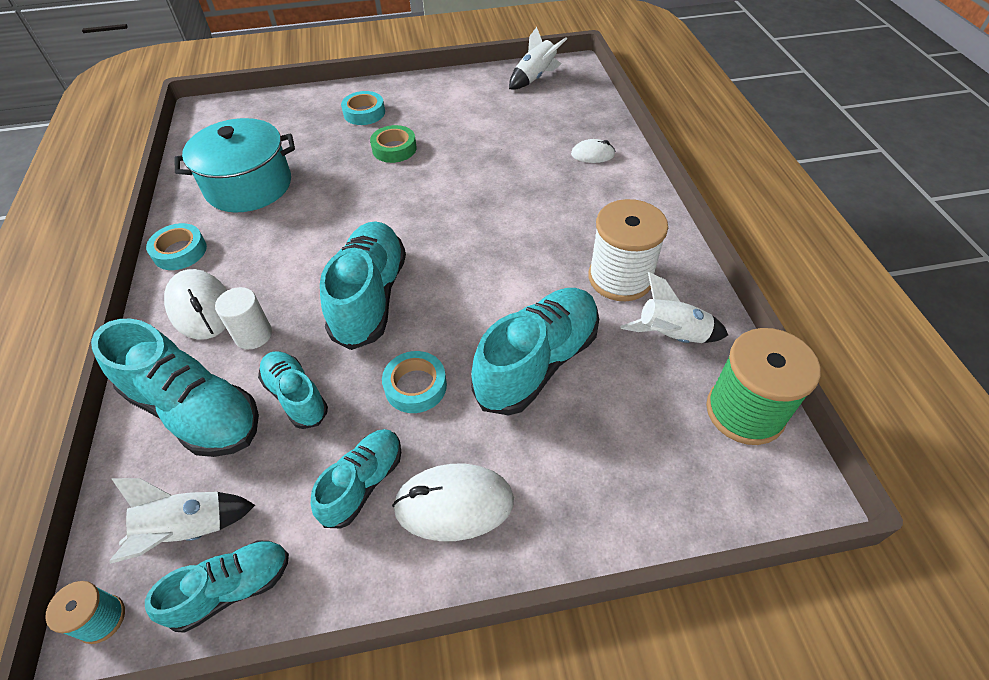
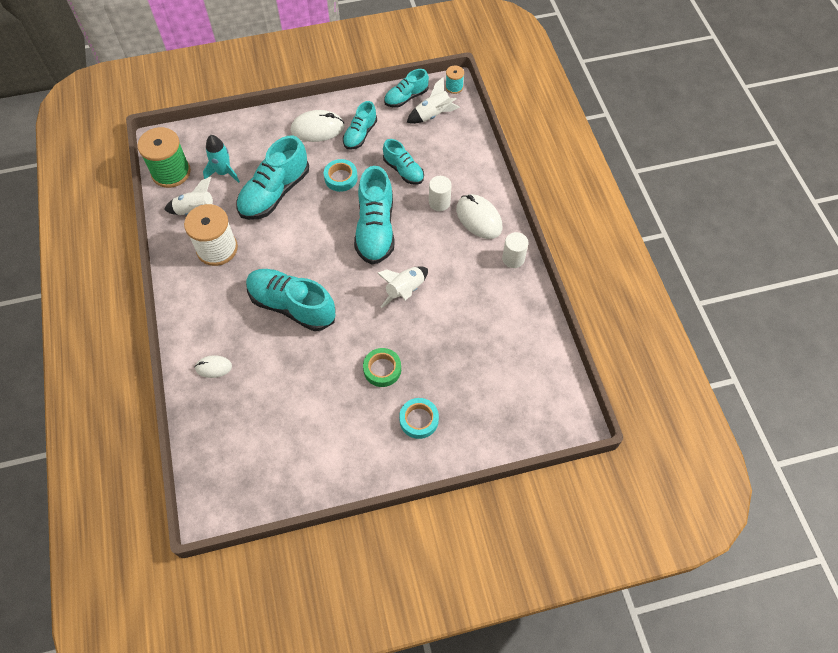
camera: 175 degrees right, 10 degrees up
turquoise shoe [91,319,259,457] -> turquoise shoe moved to [246,269,336,331]
turquoise tape [146,223,207,270] -> white cylinder [502,232,529,268]
turquoise pot [175,118,295,212] -> none
white rocket [509,27,567,89] -> white rocket moved to [377,266,428,308]
none -> turquoise rocket [203,135,240,183]

